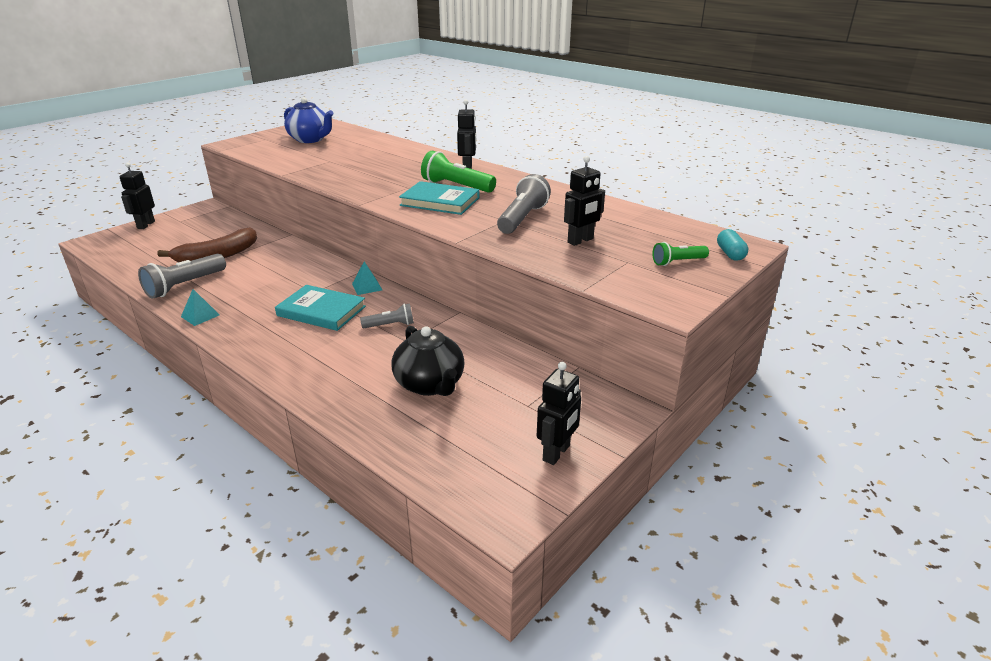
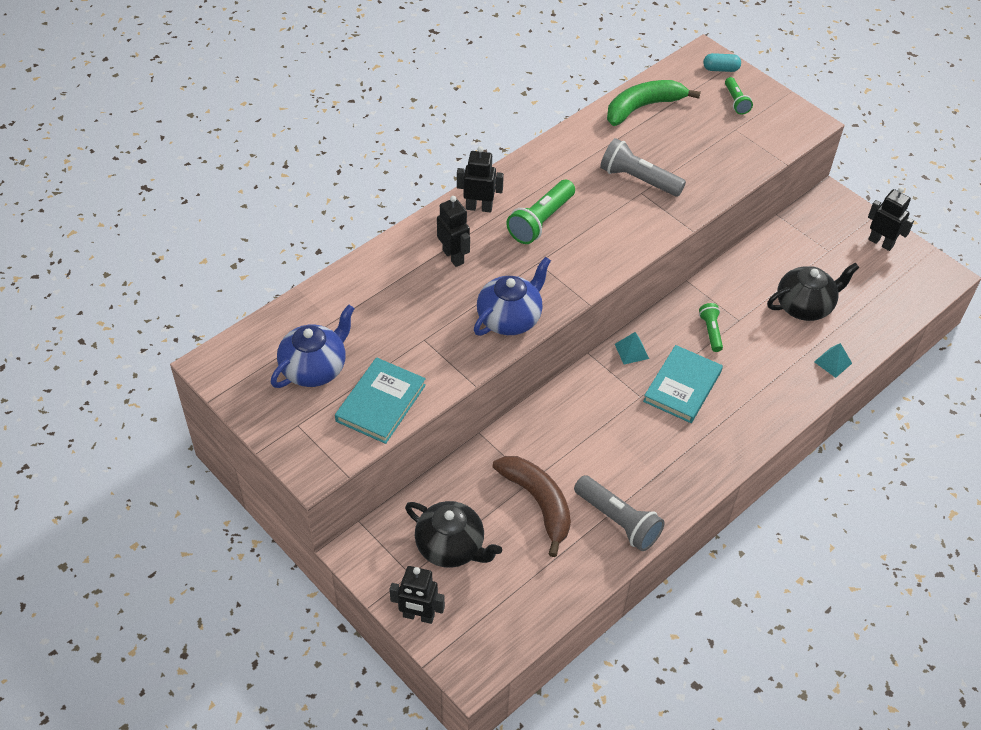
camera: 85 degrees left, 20 degrees up
turquoise pyramid [181,289,219,326] -> turquoise pyramid moved to [814,343,852,378]
grey flashlight [360,303,414,328] -> green flashlight [699,303,723,352]
turquoise book [399,181,479,215] -> turquoise book moved to [335,357,426,444]
black robot [564,156,605,246] -> black robot moved to [437,196,470,267]
none -> black teapot [405,501,502,568]
none -> blue teapot [474,257,551,336]
none -> green banana [607,80,701,126]

